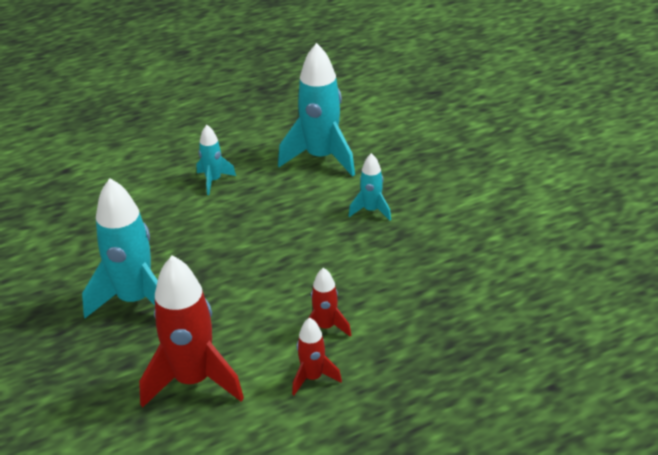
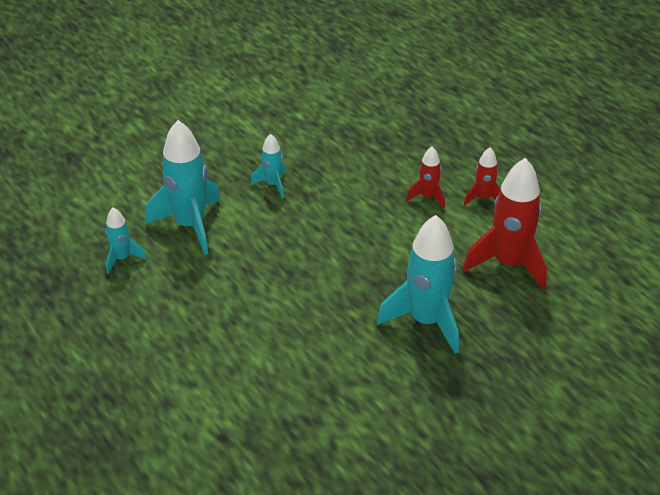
camera: 100 degrees left, 5 degrees up
turquoise rocket [197,125,236,195] -> turquoise rocket moved to [105,207,146,274]

